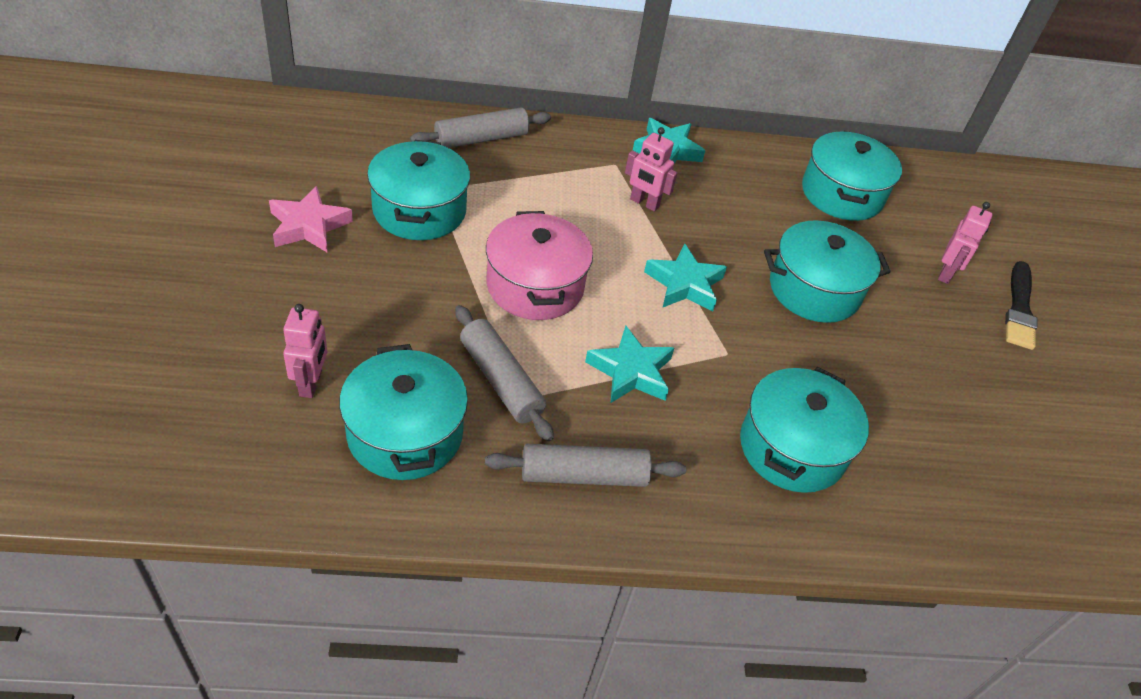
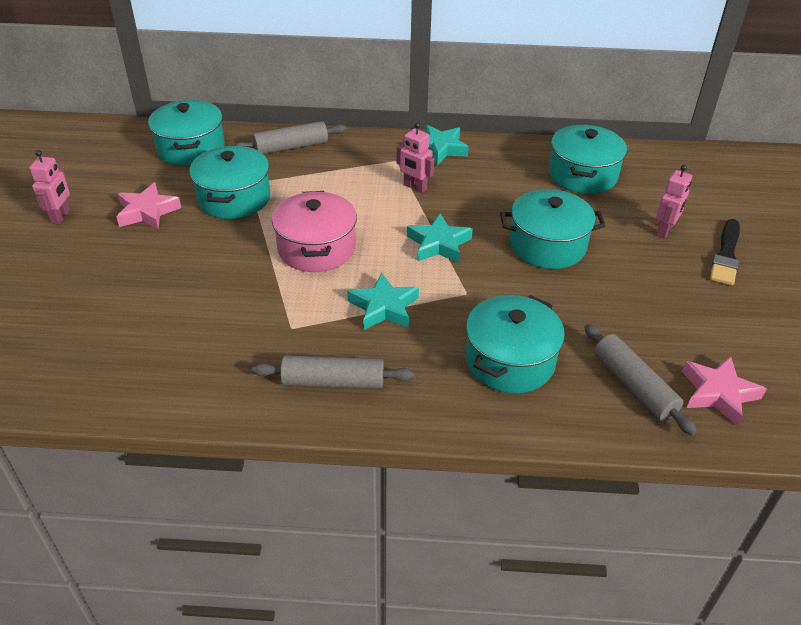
camera: 10 degrees right, 5 degrees down
pink robot [283,304,327,398] -> pink robot moved to [29,150,70,224]
turquoise pot [339,344,468,480] -> turquoise pot moved to [148,100,225,166]
grey rolling pin [455,305,554,441] -> grey rolling pin moved to [584,324,697,435]
none -> pink star [682,356,766,426]

